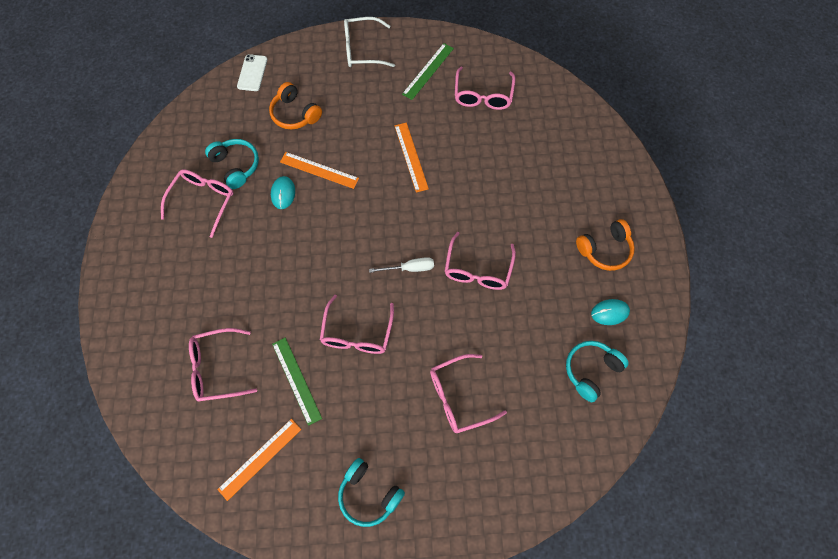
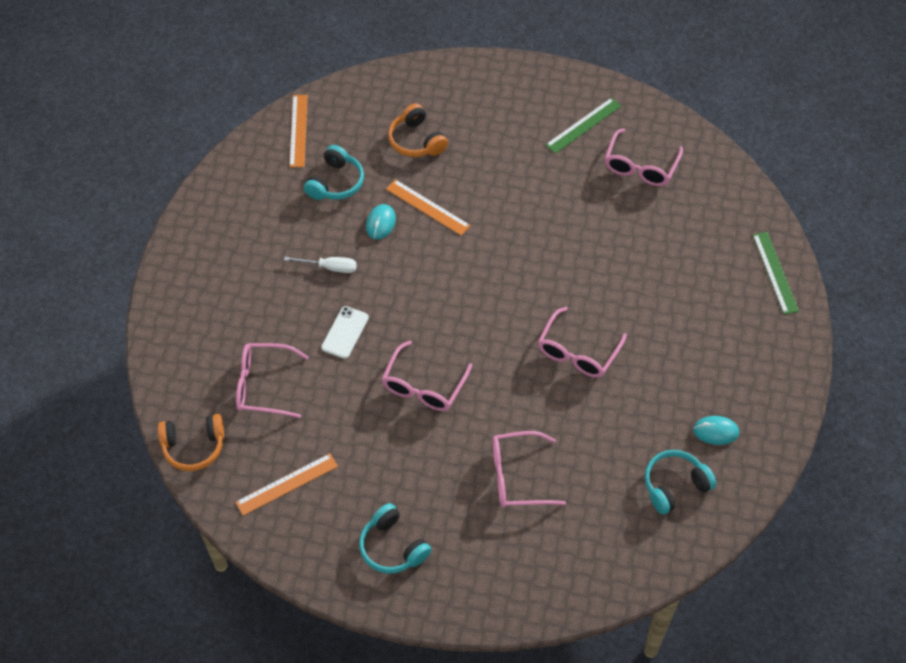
camera: 15 degrees right, 10 degrees down
pink glasses [161,169,234,238] -> none
turquoise headphones [205,139,259,189] -> turquoise headphones turned 45 degrees clockwise [304,145,364,200]
white phone [237,54,267,91] -> white phone moved to [321,306,369,359]
green ruler [272,338,322,426] -> green ruler moved to [753,232,799,314]
white glasses [344,17,395,67] -> none
white screwdriver [369,257,434,273] -> white screwdriver moved to [284,257,357,273]
orange ruler [394,123,429,193] -> orange ruler moved to [289,95,308,167]
orange headphones [576,219,635,271] -> orange headphones moved to [158,414,224,471]

